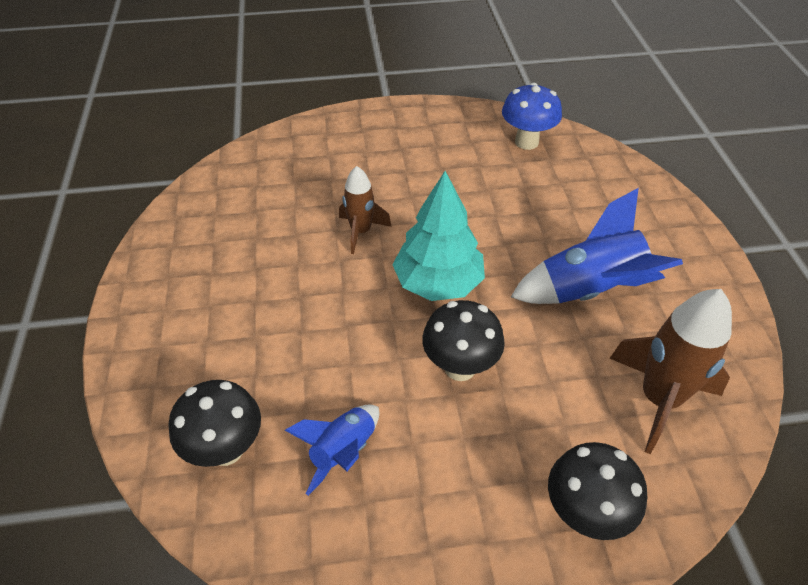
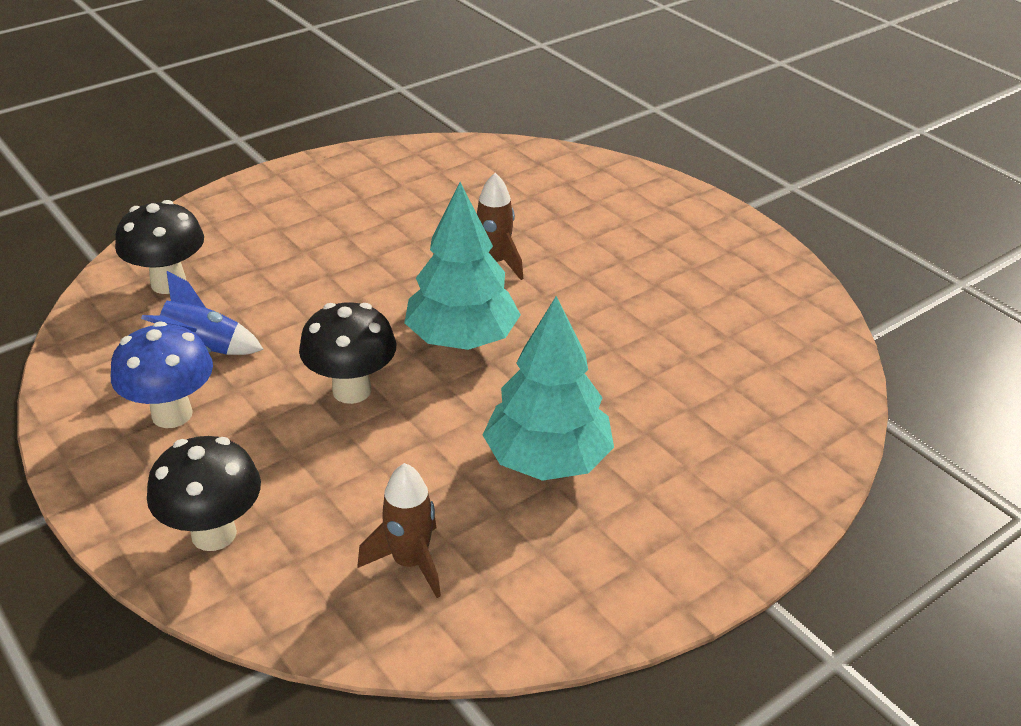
camera: 60 degrees right, 10 degrees down
blue mushroom [502,83,562,150] -> blue mushroom moved to [111,321,213,428]
blue rocket [511,188,683,304] -> turquoise tree [483,296,614,481]
brown rocket [609,289,732,454] -> brown rocket [358,463,441,598], size x0.60

